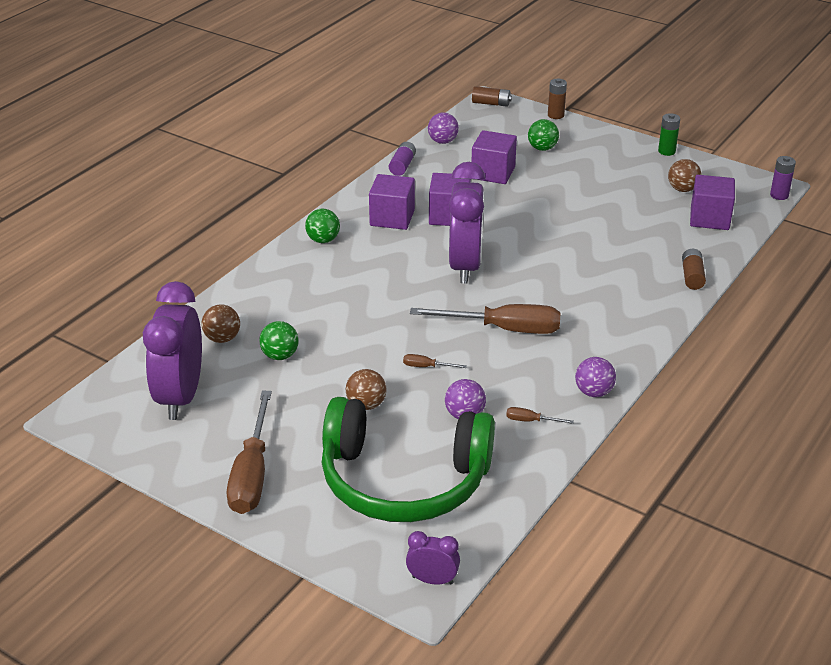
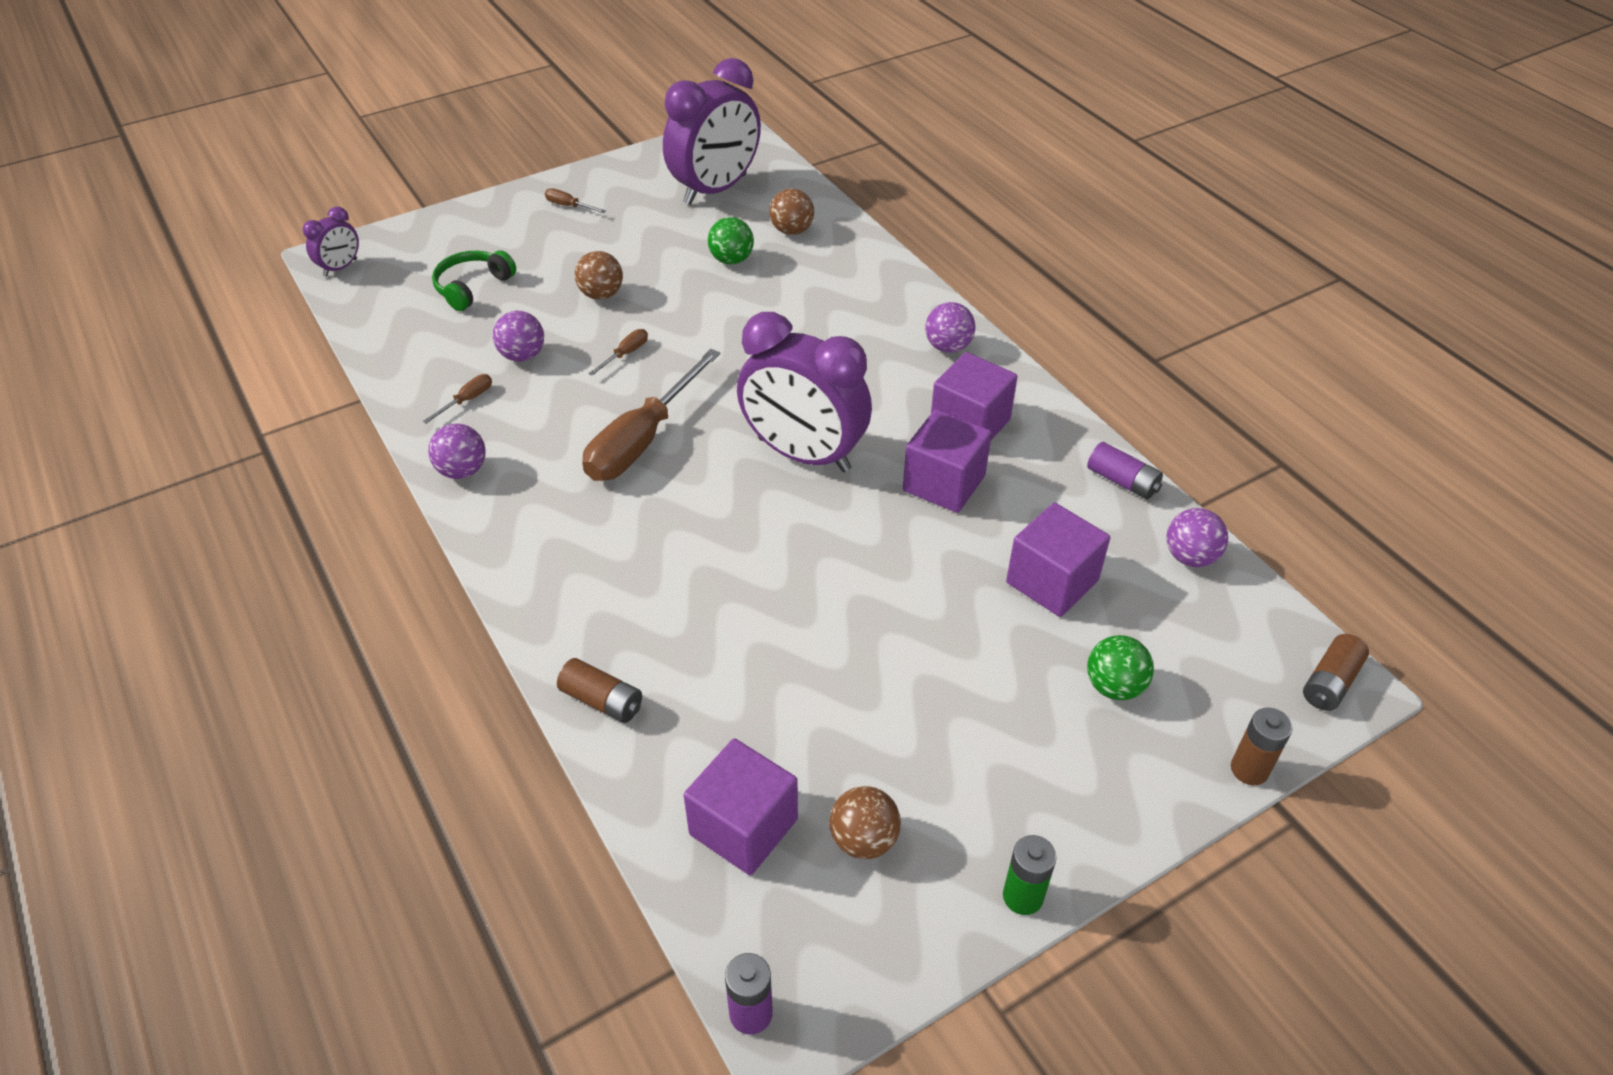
camera: 115 degrees right, 10 degrees up
purple clock [143,281,202,420] -> purple clock turned 105 degrees clockwise [663,58,761,205]
brown screwdriver [227,390,272,514] -> brown screwdriver [545,188,606,213], size x0.41
green ball [305,209,340,243] -> purple ball [925,302,976,353]
green headphones [321,397,495,522] -> green headphones [432,250,516,311], size x0.42

